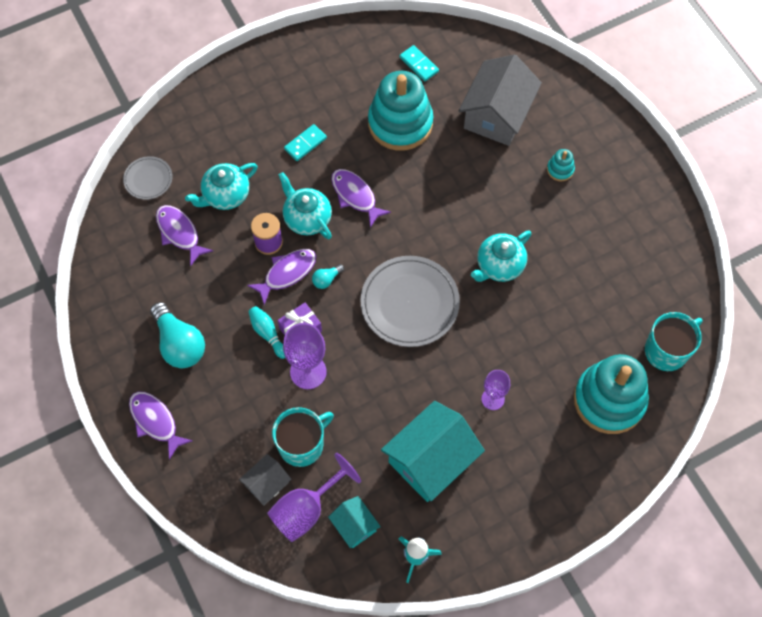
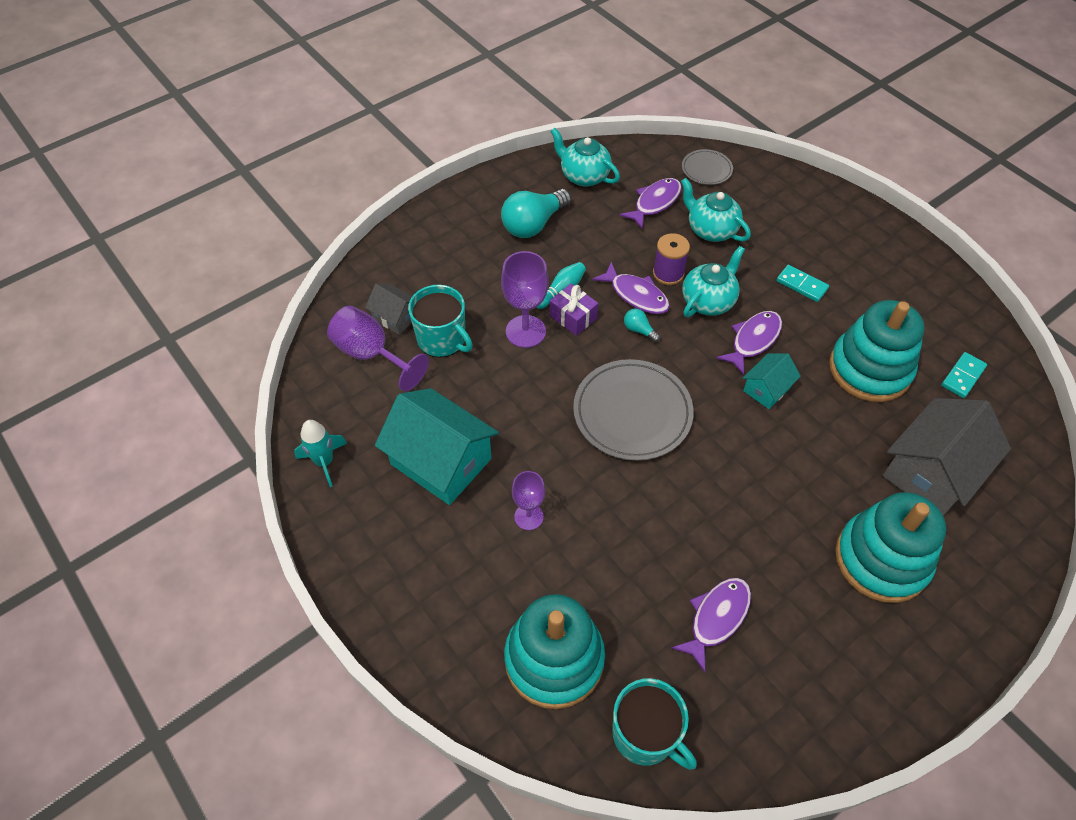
camera: 80 degrees right, 10 degrees down
purple fish [129,391,193,460] -> purple fish moved to [671,577,751,672]
turquoise house [328,496,381,548] -> turquoise house moved to [743,353,801,409]
grey house [459,54,542,146] -> grey house turned 60 degrees counterclockwise [883,398,1011,516]
turquoise teapot [471,230,531,282] -> turquoise teapot moved to [550,128,620,187]
turquoise stacking toy [547,149,575,181] -> turquoise stacking toy [835,492,946,603], size x2.42

